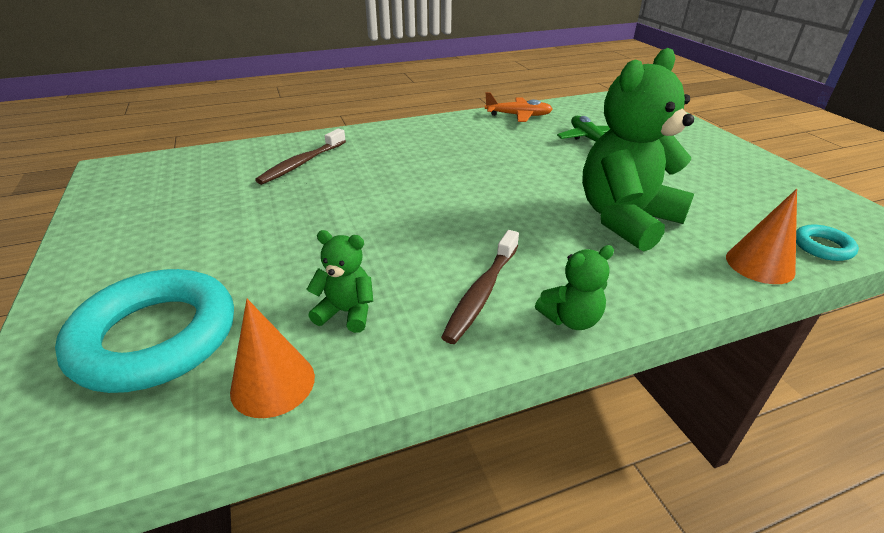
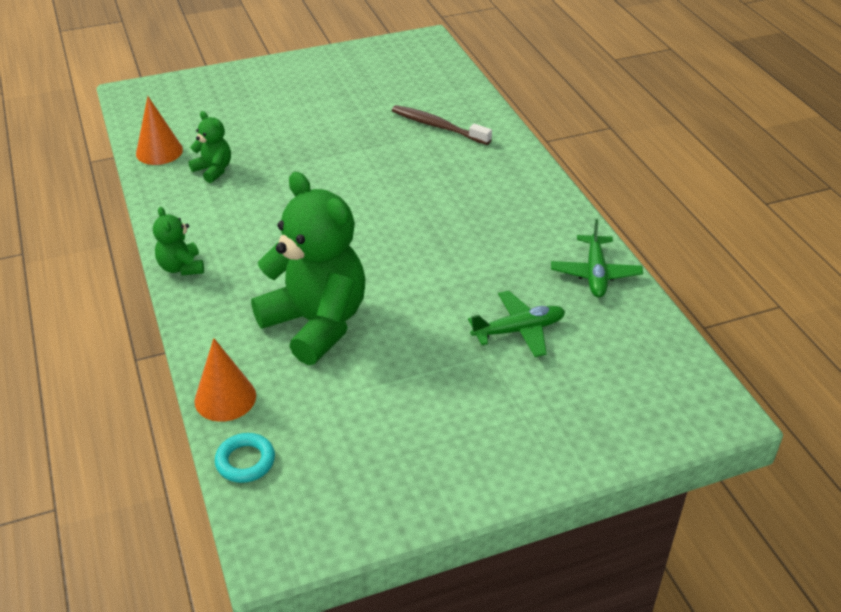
camera: 90 degrees right, 5 degrees up
turquoise ring [55,269,234,393] -> none
green teddy bear [306,230,373,333] -> green teddy bear turned 60 degrees counterclockwise [188,111,231,183]
brown toothbrush [441,230,519,344] -> none
orange plane [485,92,553,122] -> green plane [551,219,643,298]

